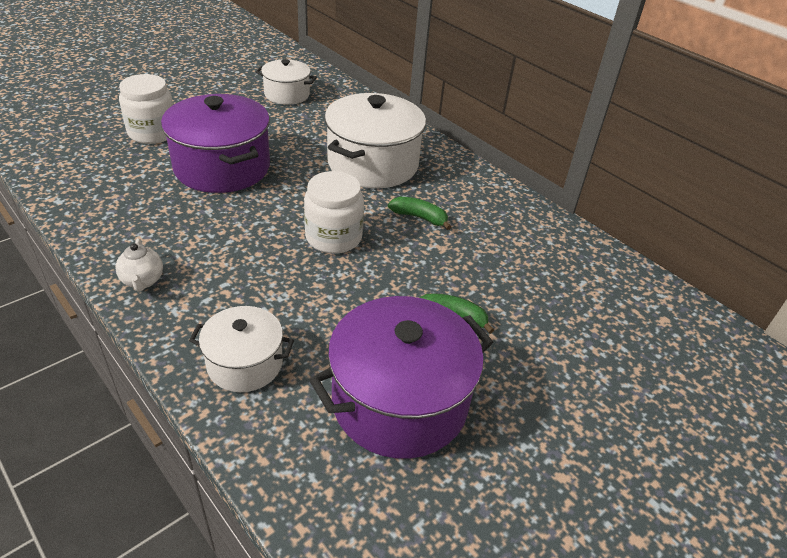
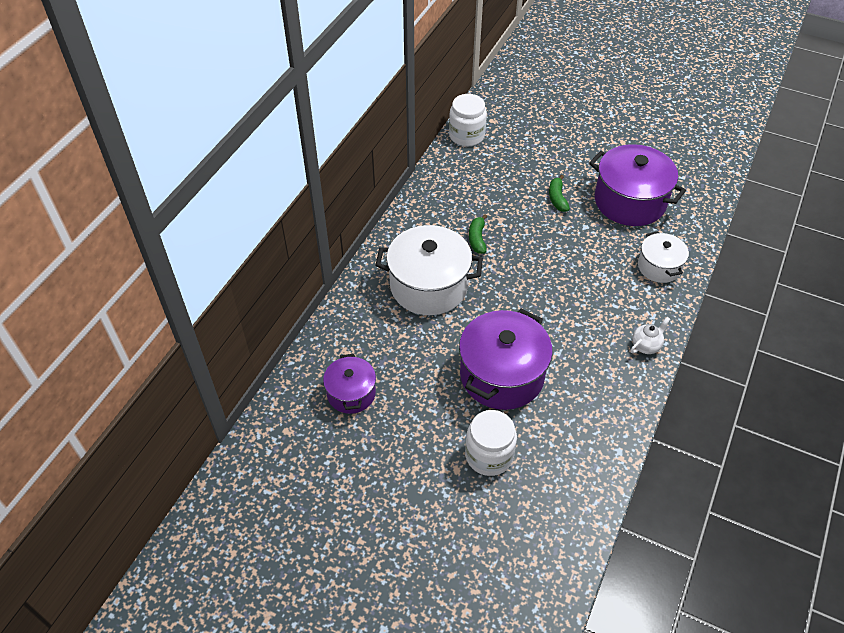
camera: 110 degrees left, 10 degrees up
white pot [256,59,317,105] -> purple pot [323,354,376,414]
white jar [304,171,364,254] -> white jar moved to [449,94,487,147]

